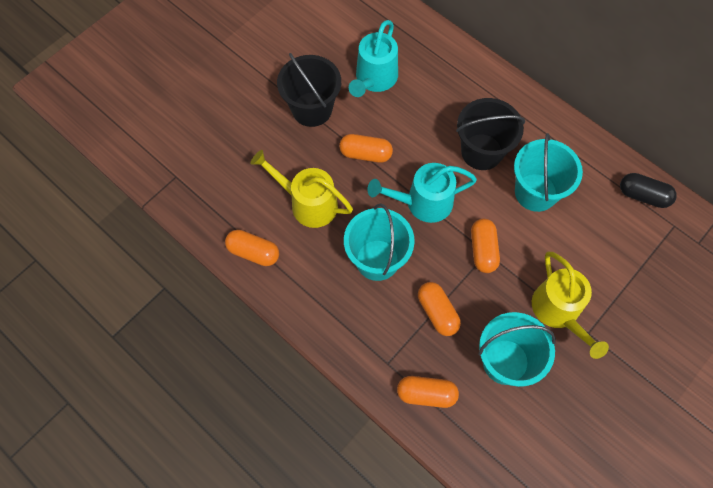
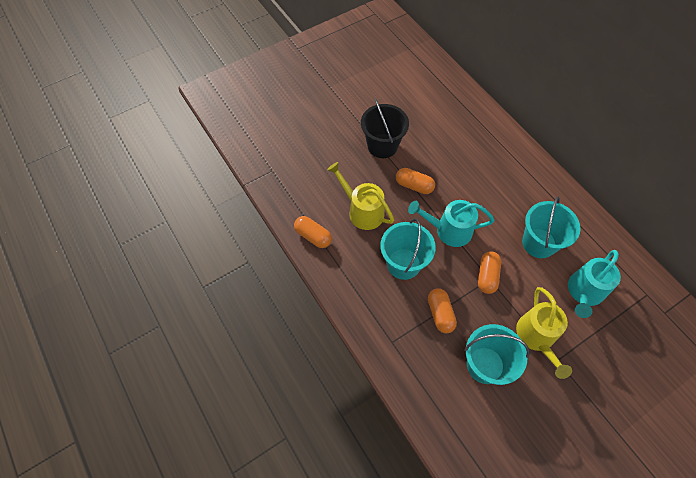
camera: 15 degrees right, 5 degrees down
turquoise watering can [349,20,398,97] -> turquoise watering can moved to [568,250,621,318]
orange capsule [397,376,459,408] -> none
black bucket [456,98,525,170] -> none
black capsule [620,173,677,208] -> none

